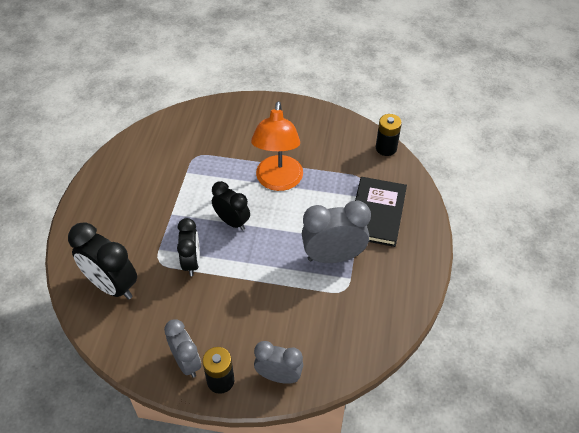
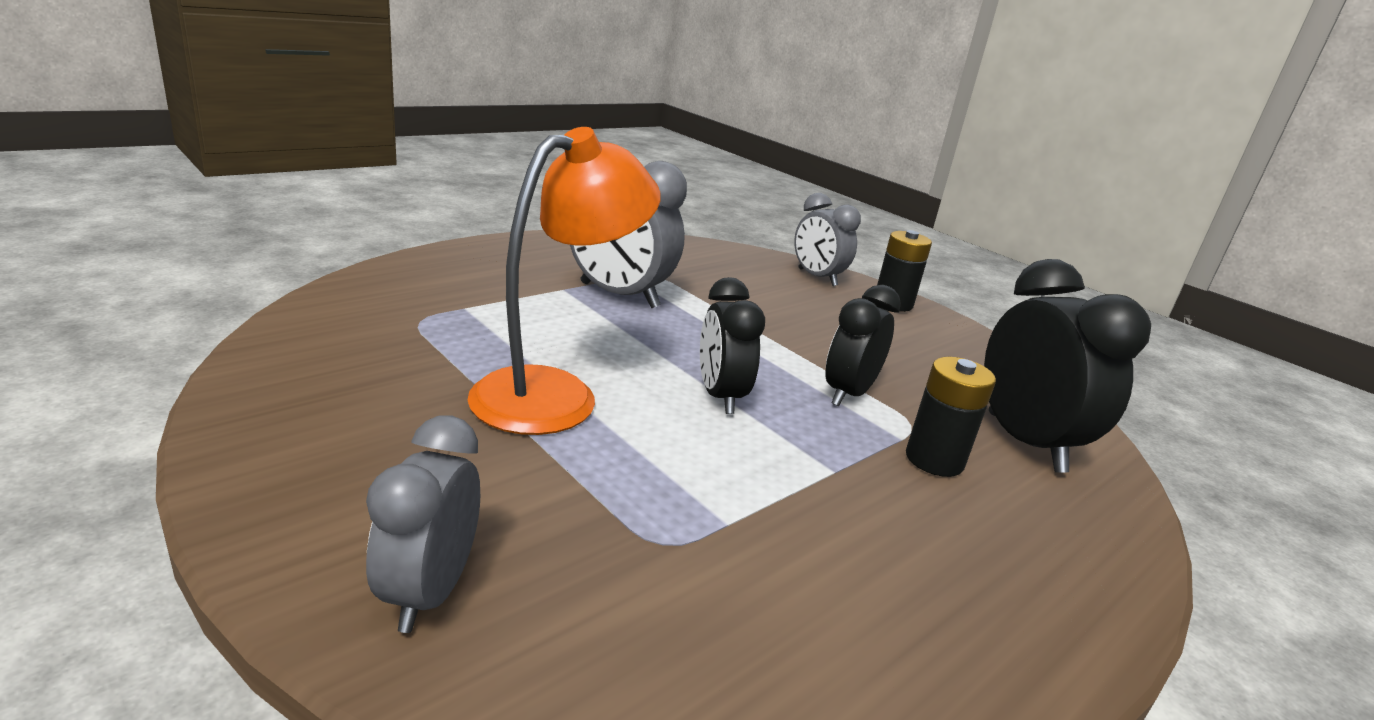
camera: 145 degrees left, 25 degrees down
grey clock [164,319,201,378] -> grey clock moved to [366,415,480,633]
black book [355,177,407,247] -> none
black battery [376,114,402,156] -> black battery moved to [906,357,996,477]

